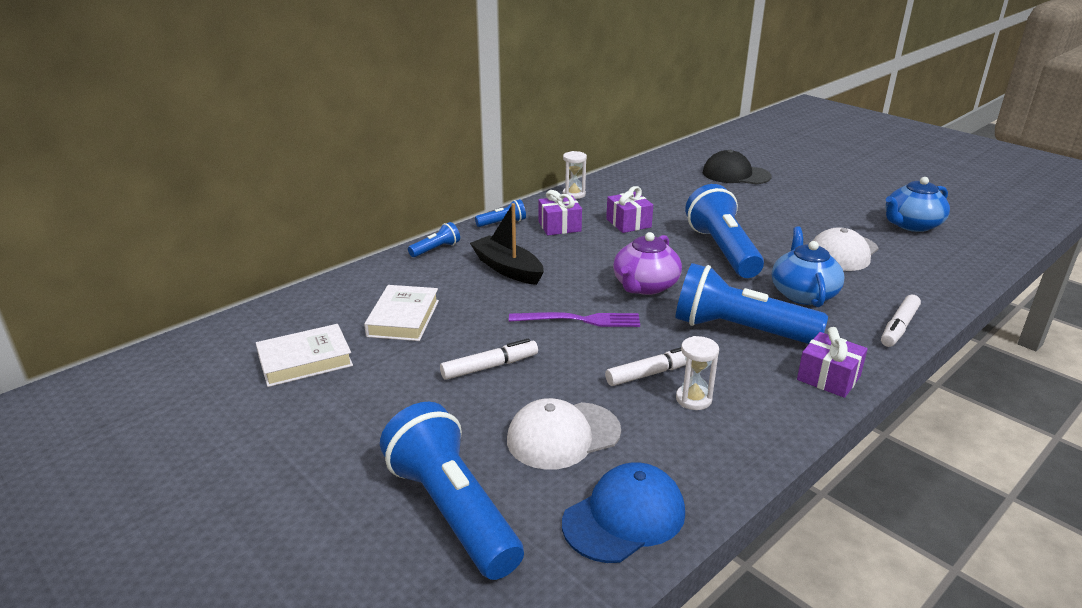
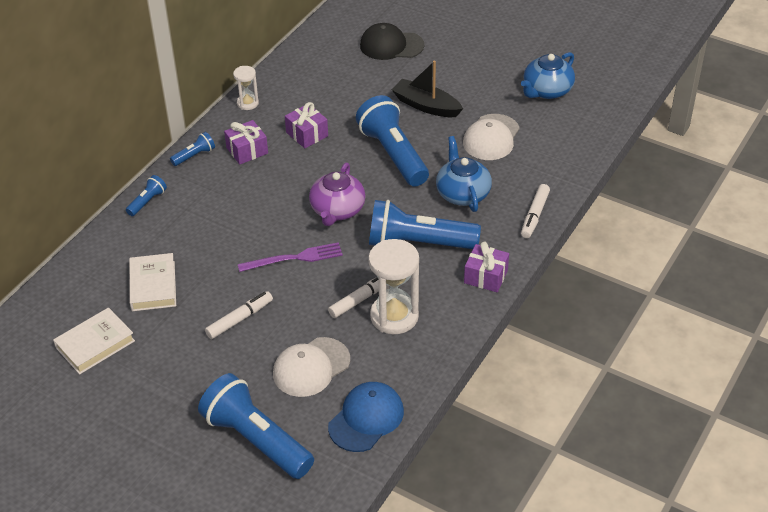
camera: 15 degrees left, 15 degrees up
black boat [470,203,544,285] -> black boat moved to [392,61,463,117]
white hourglass [676,336,719,410] -> white hourglass [368,239,419,334], size x1.87

